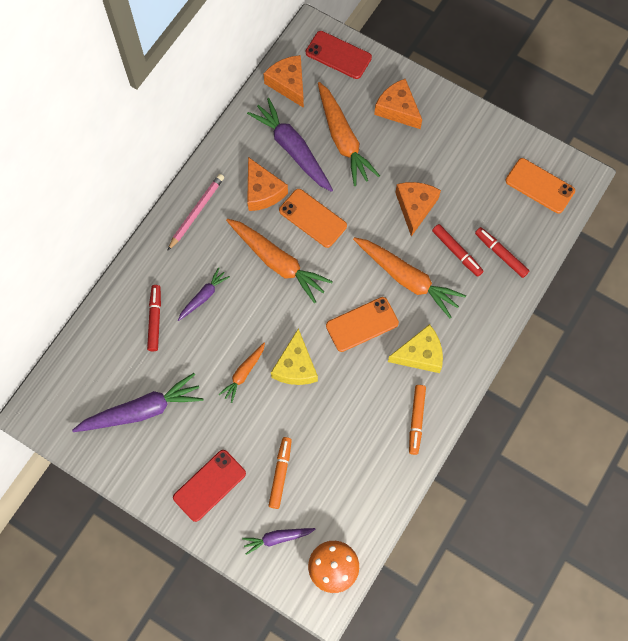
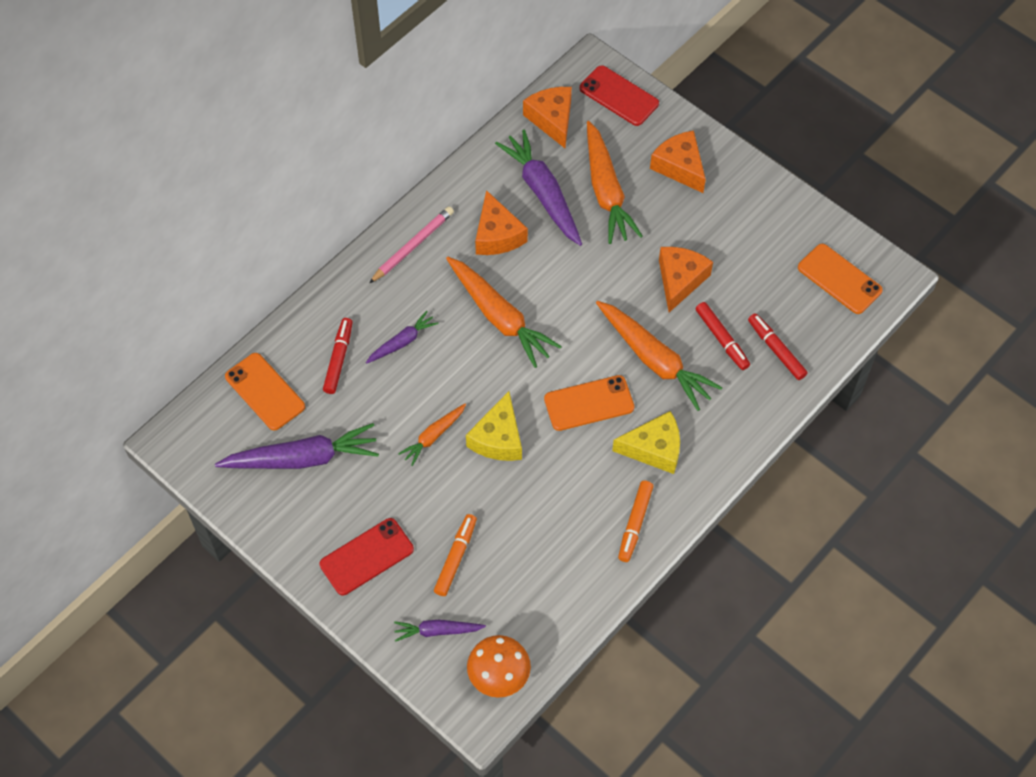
camera: 10 degrees right, 10 degrees down
orange phone [279,189,347,248] -> orange phone moved to [225,353,305,430]

